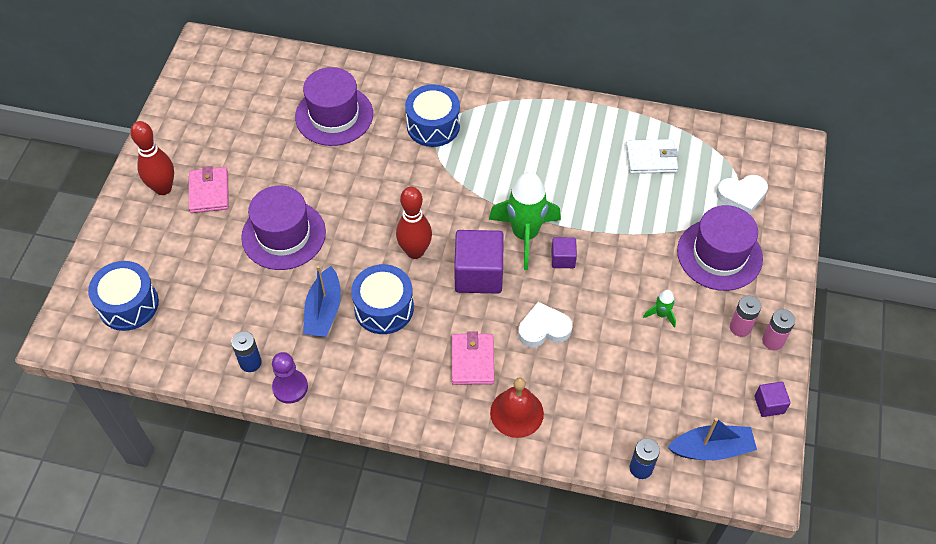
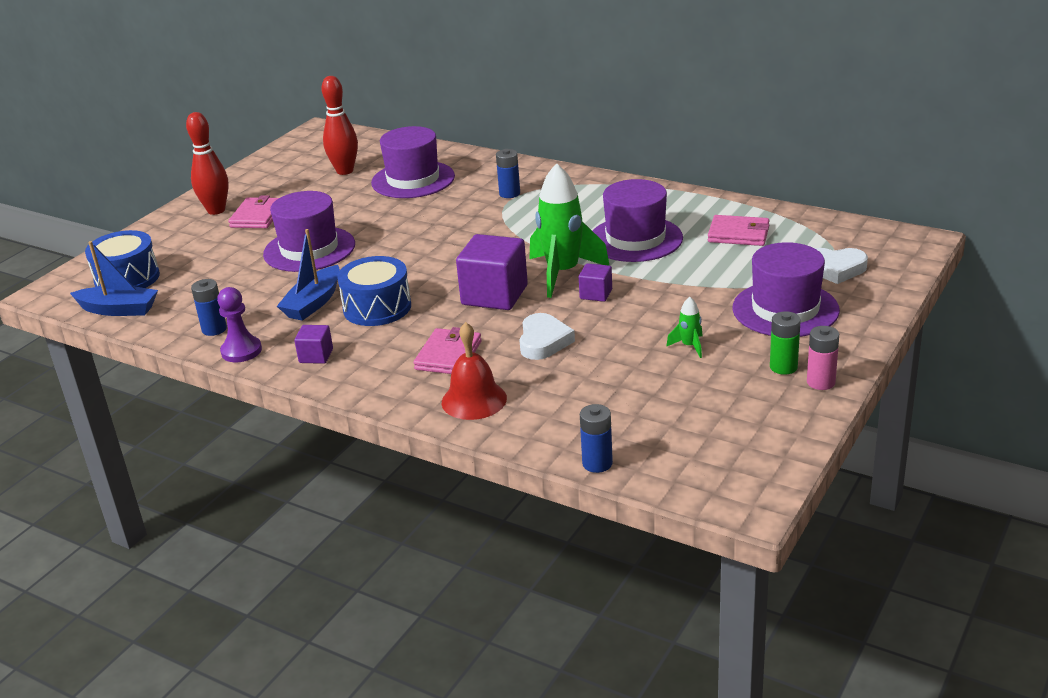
camera: 20 degrees right, 25 degrees down
red bowling pin [396,187,432,259] -> red bowling pin moved to [321,76,358,175]
blue drum [405,84,460,147] -> blue battery [496,149,520,198]
white heart [518,302,572,347] -> white heart turned 90 degrees clockwise [519,313,575,360]
white wallet [626,139,678,174] -> pink wallet [708,215,770,246]
blue boat [668,418,757,460] -> blue boat moved to [70,241,158,316]
pink battery [730,296,761,337] -> green battery [770,311,801,375]
purple cube [754,382,791,417] -> purple cube moved to [294,325,333,364]
none -> purple hat [593,179,683,262]

